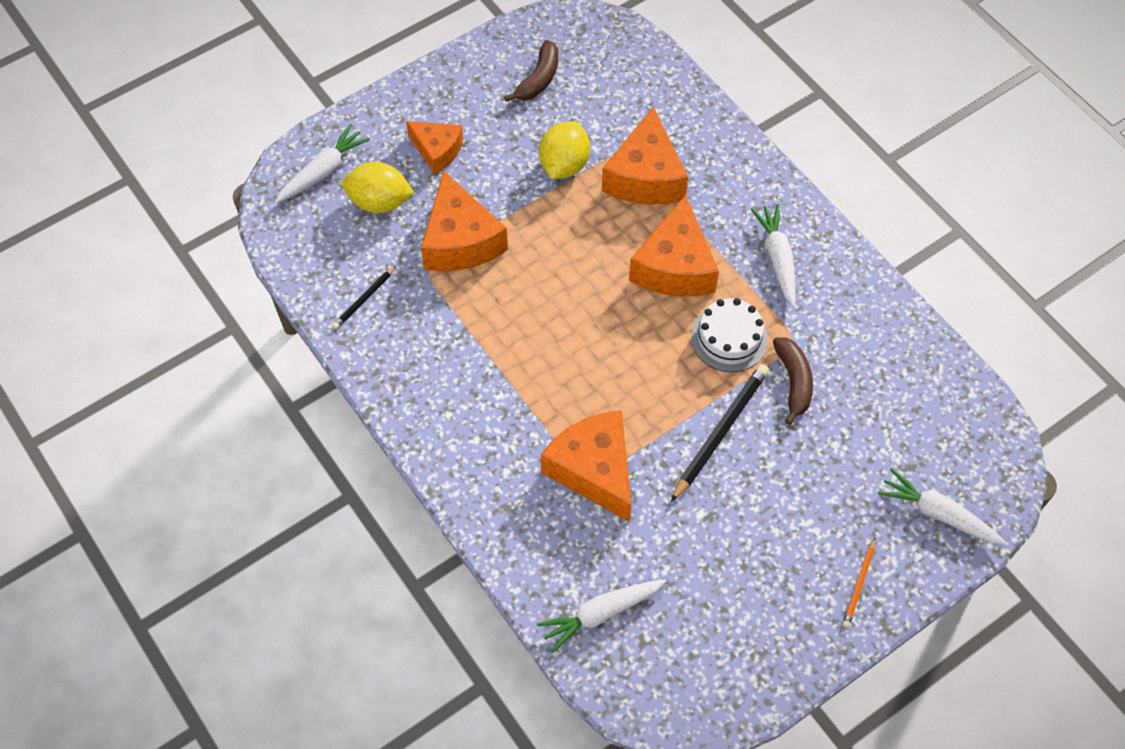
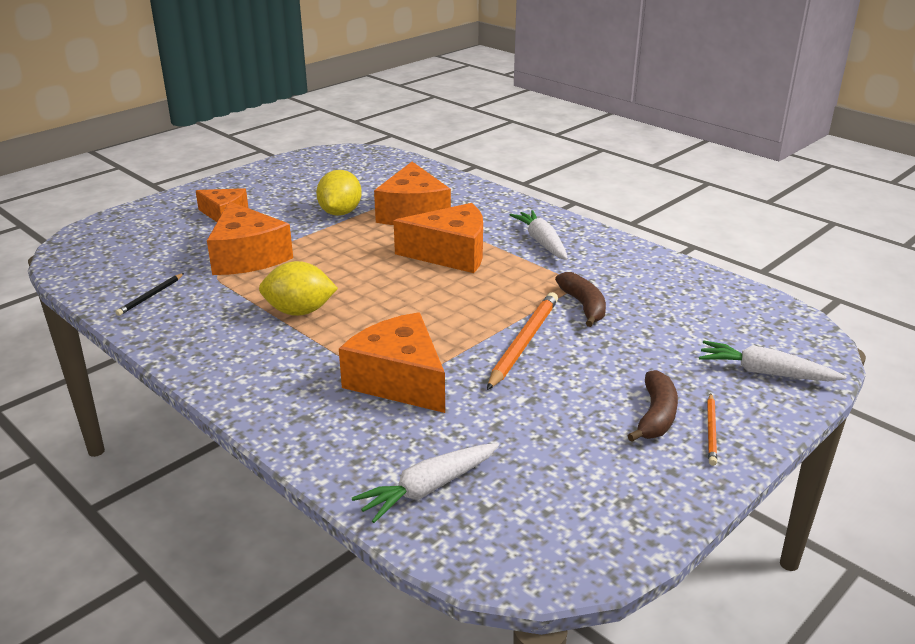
camera: 10 degrees left, 30 degrees down
white carrot [275,124,370,203] -> none
yellow lemon [342,162,414,213] -> yellow lemon moved to [259,261,338,316]
brown banana [504,40,558,102] -> brown banana moved to [627,370,678,442]
orange cheese [629,195,719,297] -> orange cheese turned 90 degrees counterclockwise [394,203,483,273]
black pencil [671,364,769,502] -> orange pencil [487,292,558,390]
white cake [691,298,768,372] -> none

